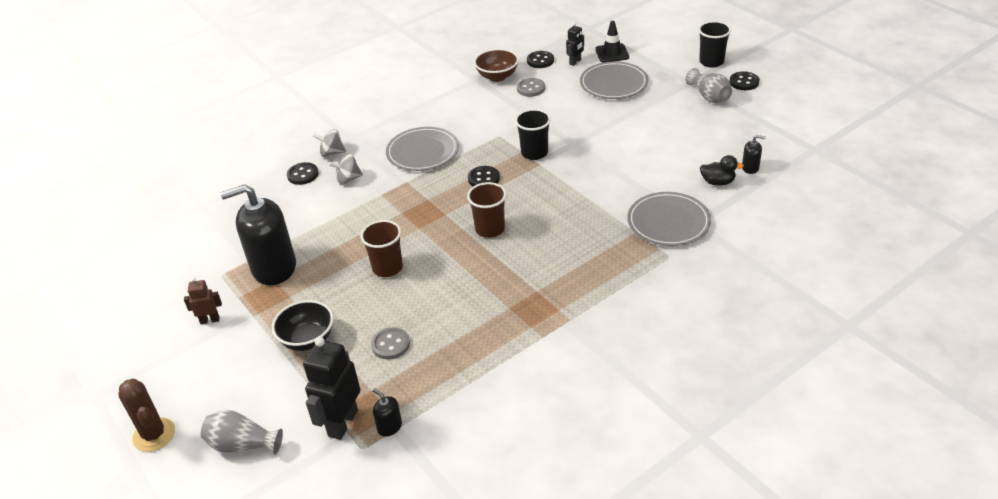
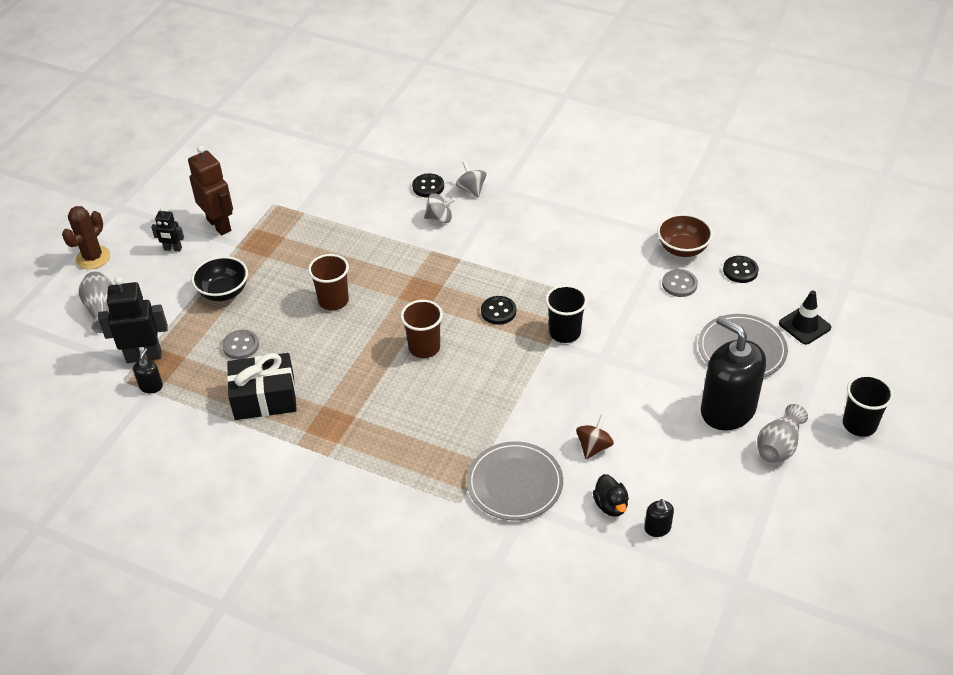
camera: 60 degrees right, 5 degrees up
brown robot [184,277,222,324] -> brown robot [188,145,233,235], size x1.87
black soap dispenser [220,184,296,285] -> black soap dispenser moved to [701,316,766,430]
grey spinning top [328,154,363,184] -> grey spinning top turned 135 degrees clockwise [424,193,456,223]
grey plate [386,127,459,171] -> none
black robot [566,22,584,66] -> black robot moved to [151,207,184,252]
black button [729,71,760,90] -> none
none -> black gift [227,353,297,420]
none -> brown spinning top [576,414,614,459]

